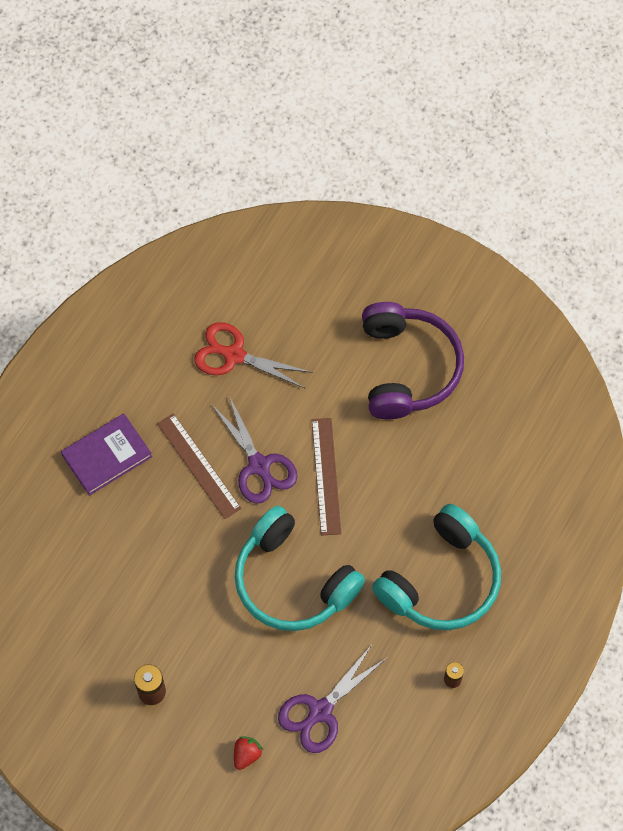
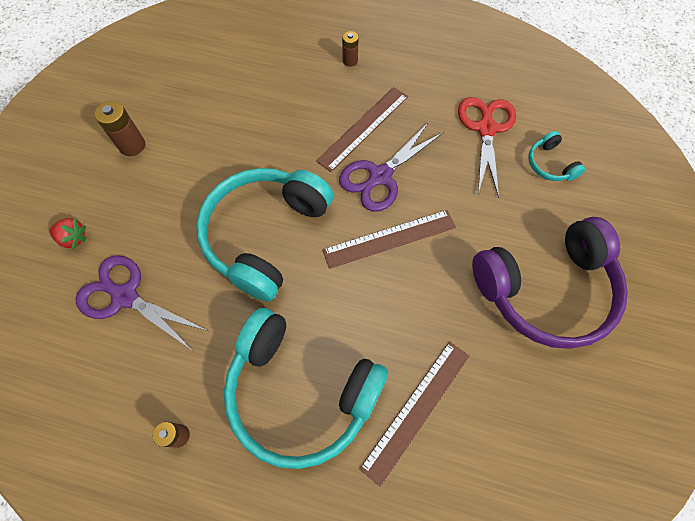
camera: 75 degrees right, 0 degrees up
purple book [61,414,152,496] -> brown battery [342,31,359,67]
none -> brown ruler [359,341,469,487]
none -> turquoise headphones [528,131,585,181]

